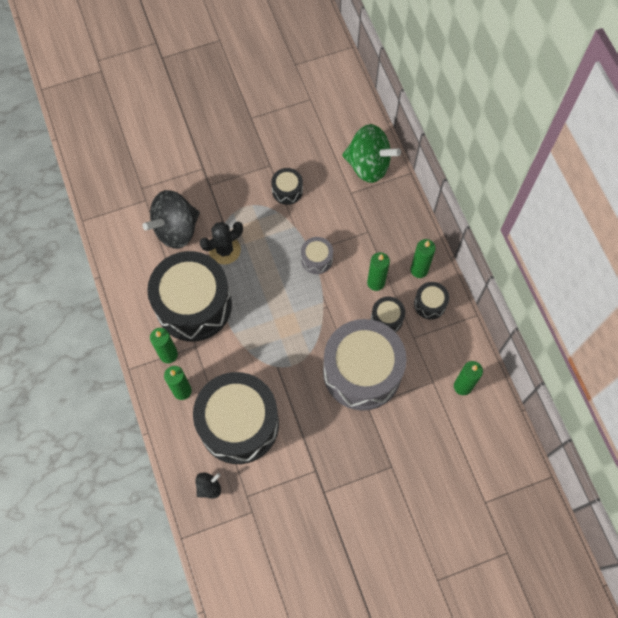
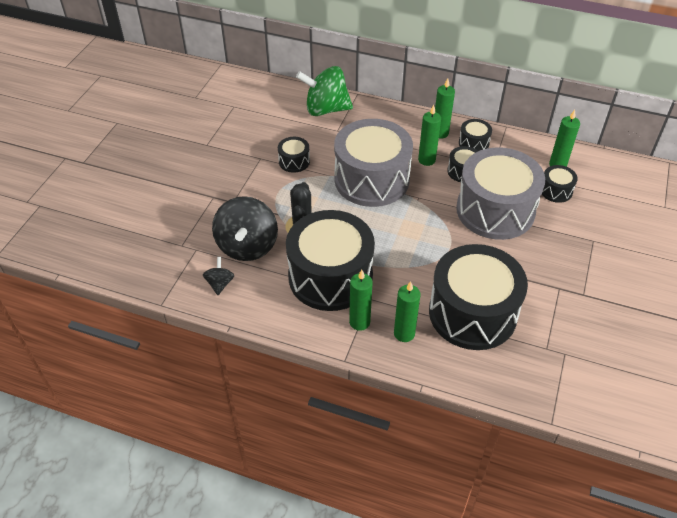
camera: 50 degrees left, 20 degrees down
black spinning top [195,472,221,499] -> black spinning top moved to [203,257,234,295]
grey drum [301,237,333,274] -> grey drum [334,119,413,207], size x2.36
green spinning top [342,124,401,183] -> green spinning top turned 150 degrees counterclockwise [296,66,353,116]
none -> black drum [542,165,578,203]

